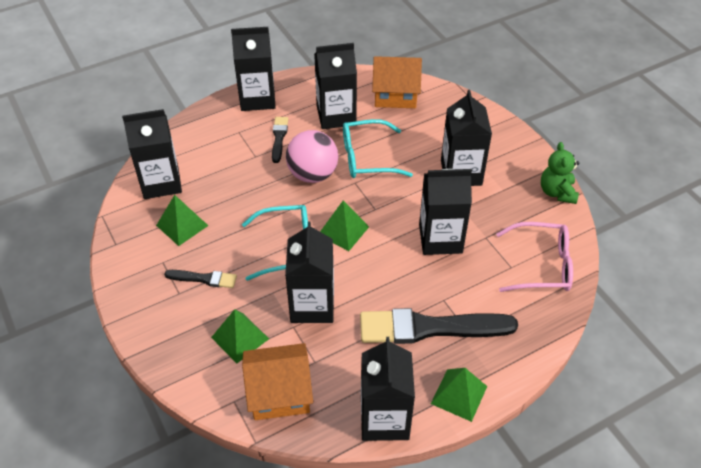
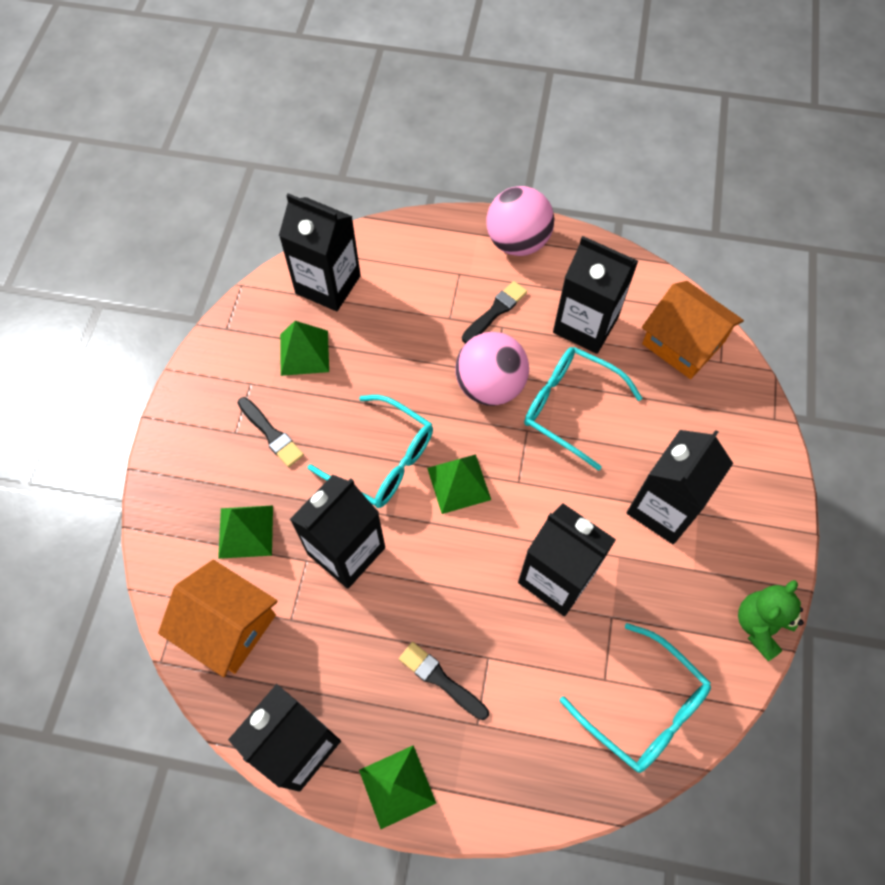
camera: 40 degrees right, 15 degrees up
black carton [231,27,276,111] -> pink ball [486,186,554,256]
black brush [360,308,518,344] -> black brush [399,642,489,720], size x0.48
pink glasses [496,222,573,292] -> turquoise glasses [560,623,711,773]

